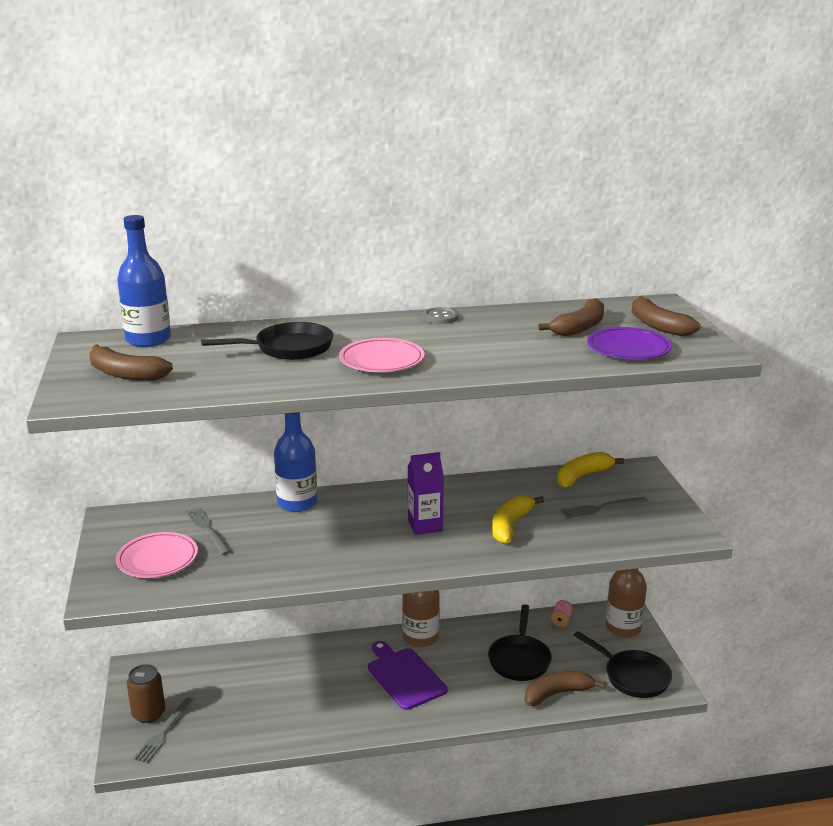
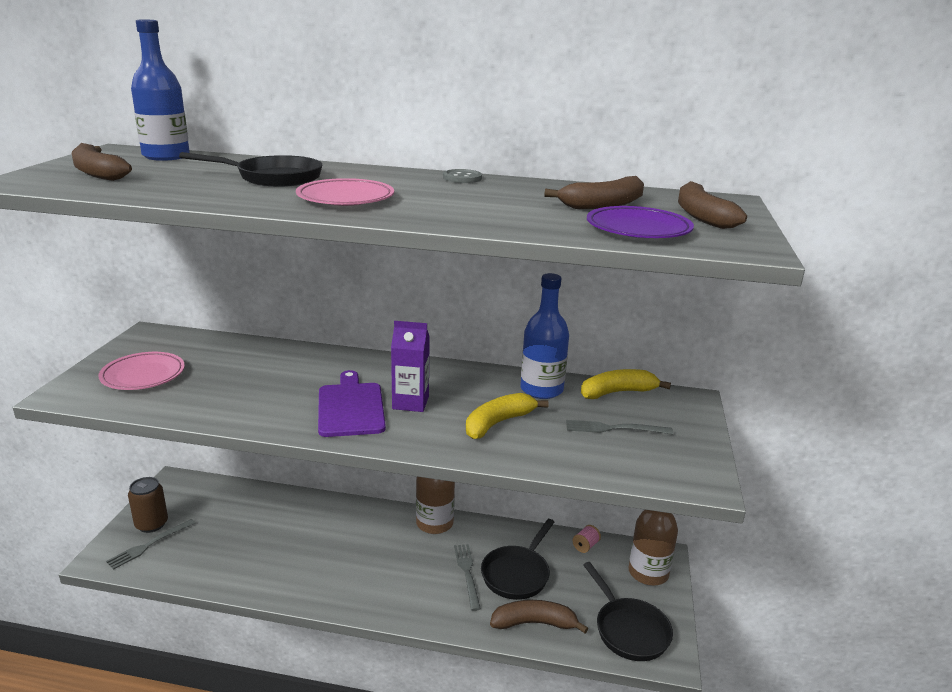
camera: 20 degrees right, 0 degrees up
grey fork [186,508,231,555] -> grey fork moved to [454,544,481,611]
blue bottle [274,412,317,512] -> blue bottle moved to [521,273,569,399]
purple cutting board [368,641,447,710] -> purple cutting board moved to [318,370,386,437]

